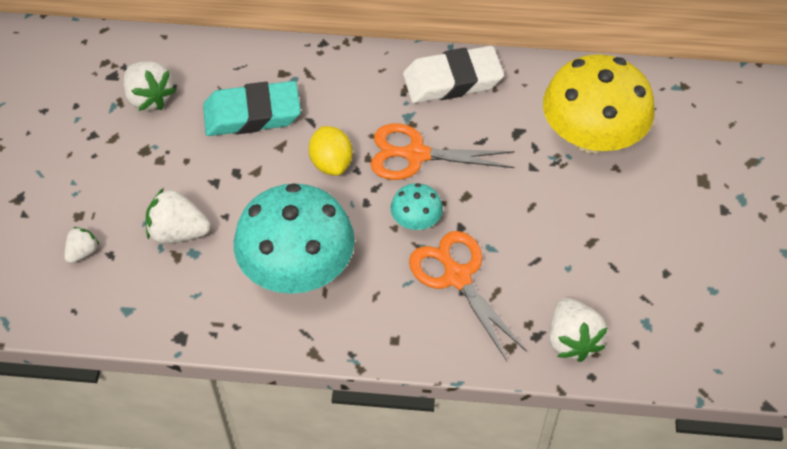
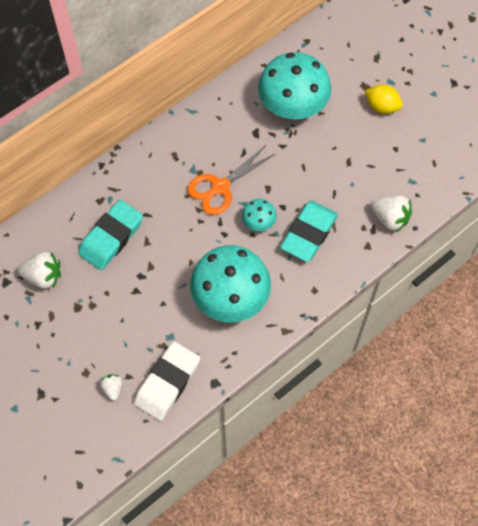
camera: 45 degrees left, 10 degrees up
white strawberry [146,188,210,244] -> none
yellow lemon [309,126,353,176] -> yellow lemon moved to [365,84,403,114]
white eraser [403,46,504,103] -> white eraser moved to [134,341,200,421]
orange scissors [409,231,527,361] -> turquoise eraser [280,201,338,262]
yellow mushroom [543,54,655,154] -> turquoise mushroom [258,52,331,119]

